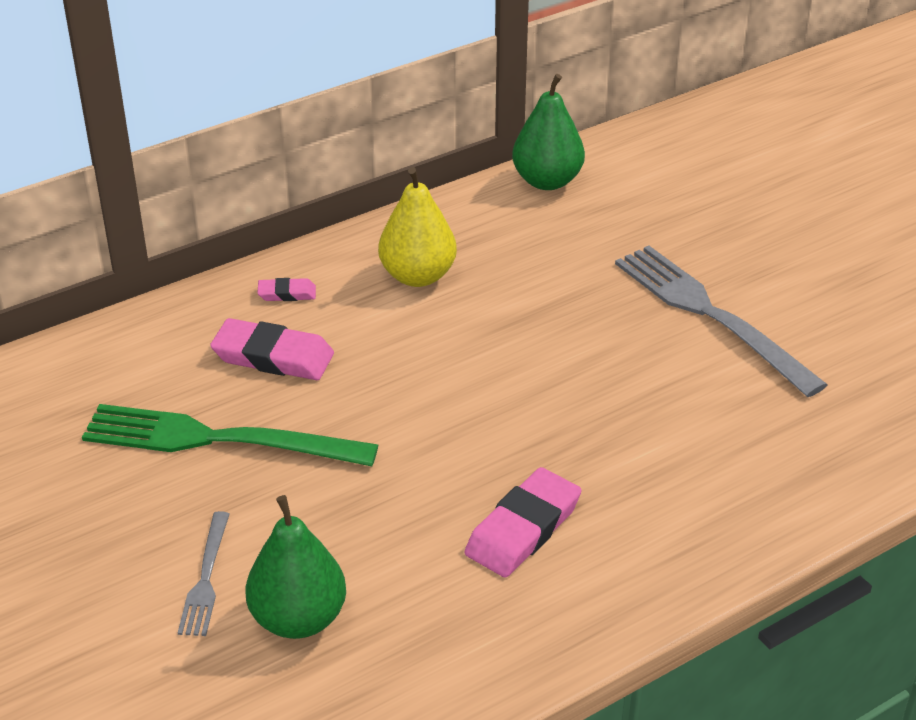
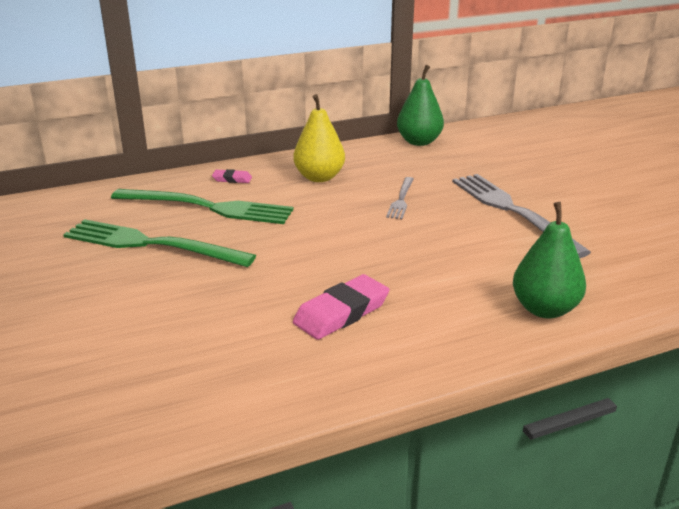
camera: 10 degrees right, 10 degrees down
grey fork [178,511,230,636] -> grey fork moved to [386,177,414,219]
pink eraser [210,318,334,380] -> green fork [111,189,294,224]
green pear [245,495,346,639] -> green pear moved to [513,202,586,319]

